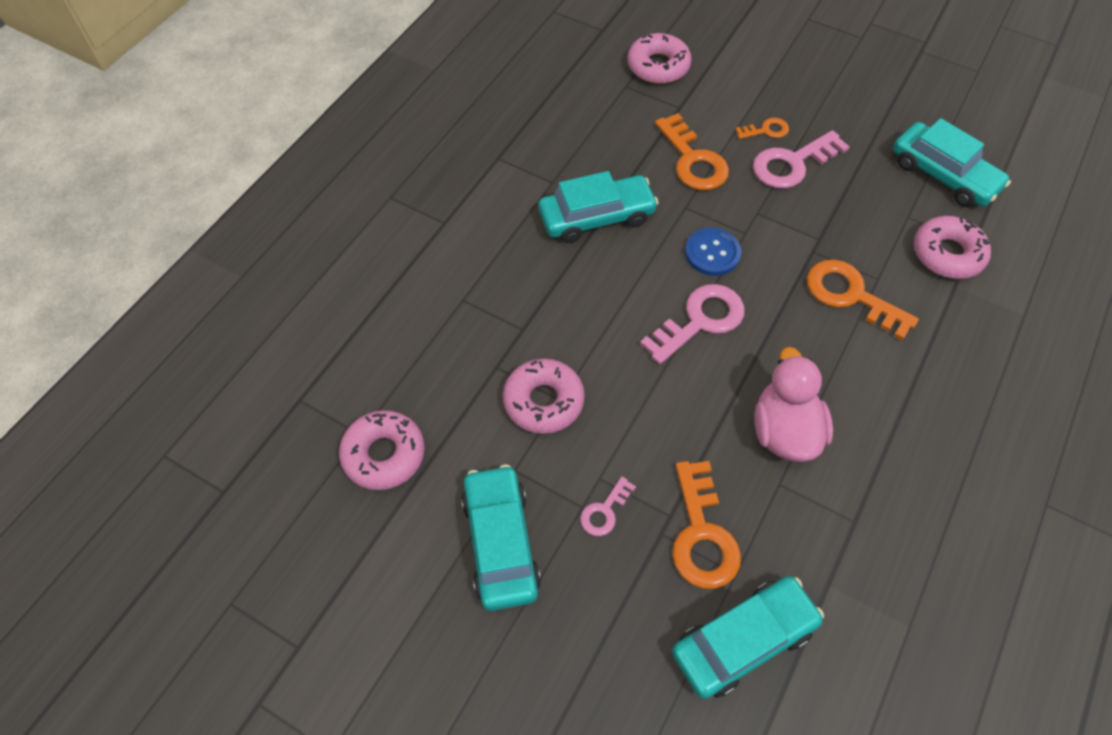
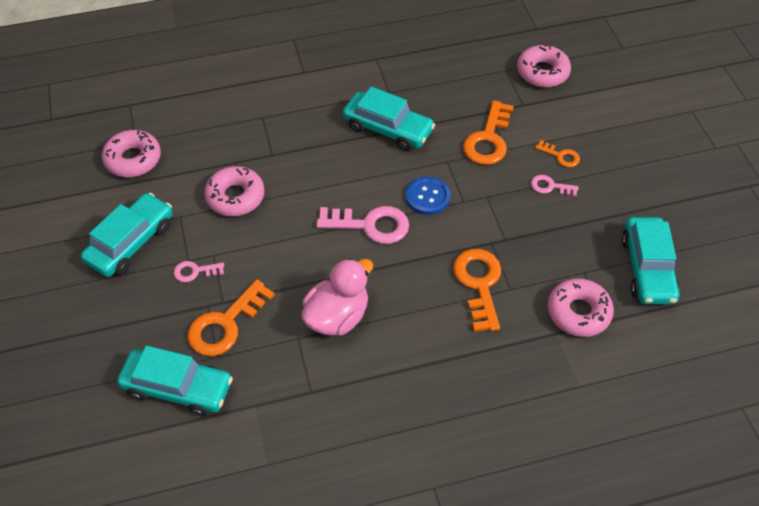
camera: 45 degrees right, 5 degrees down
pink key [753,130,850,189] -> pink key [531,175,578,196], size x0.53

